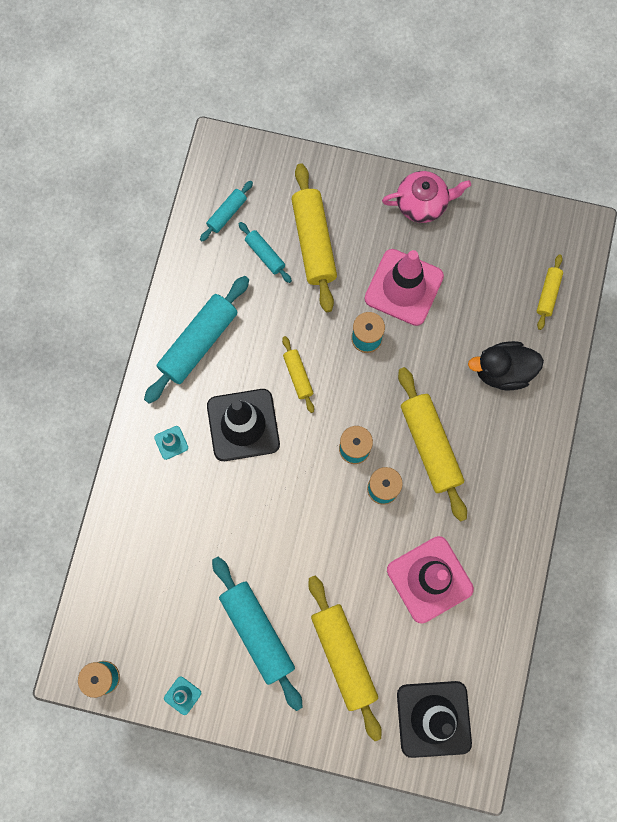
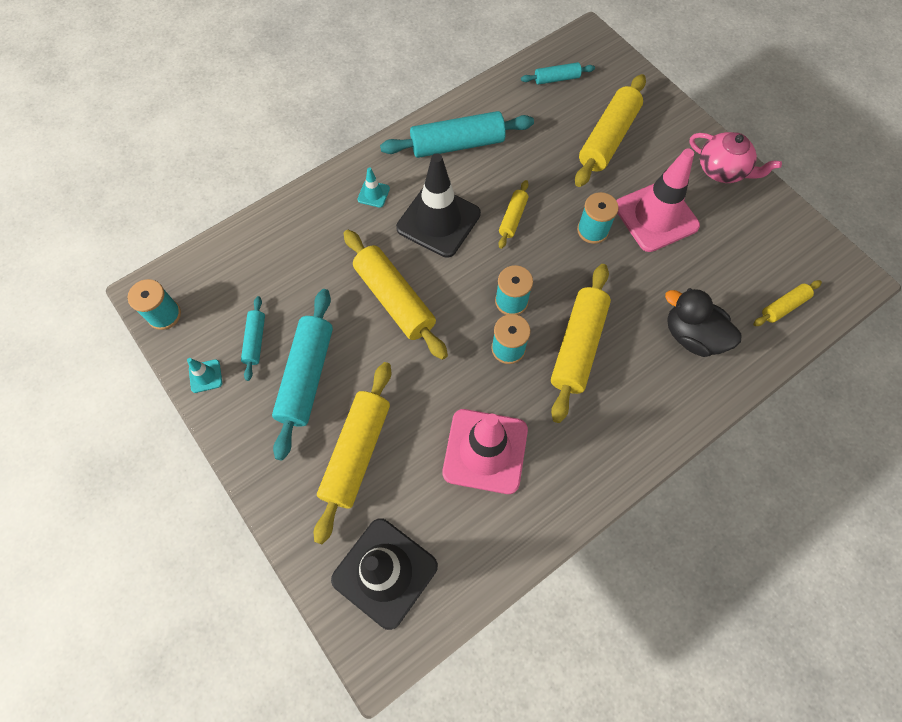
camera: 40 degrees right, 10 degrees down
turquoise rolling pin [239,222,292,283] -> turquoise rolling pin moved to [241,296,265,381]
none -> yellow rolling pin [343,230,448,360]

